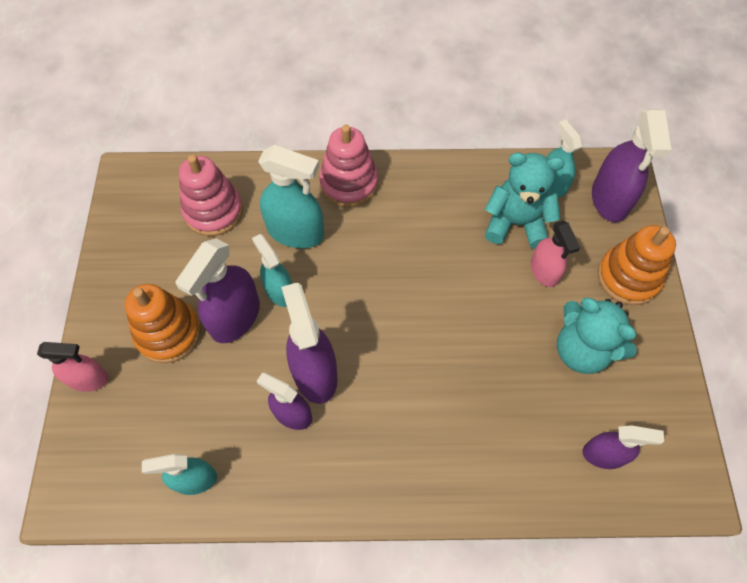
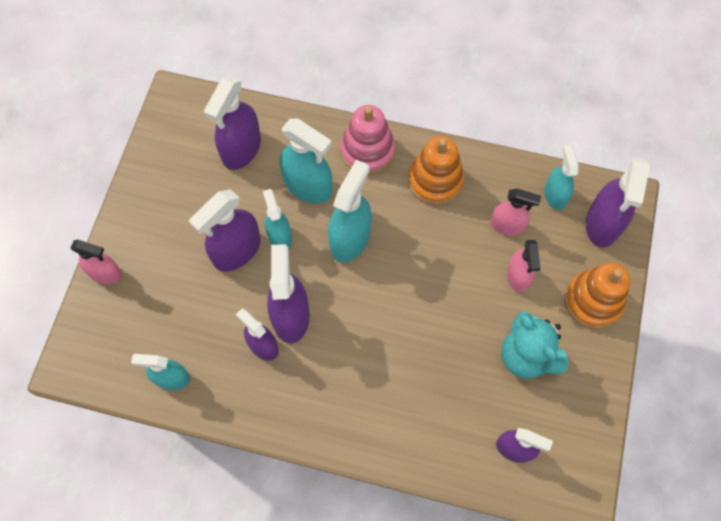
camera: 15 degrees right, 5 degrees up
orange stacking toy [125,284,201,363] -> orange stacking toy moved to [408,136,464,205]
pink stacking toy [179,155,243,236] -> purple spray bottle [204,76,261,170]
turquoise teddy bear [485,153,564,249] -> pink spray bottle [491,188,541,236]
none -> turquoise spray bottle [328,160,372,262]

